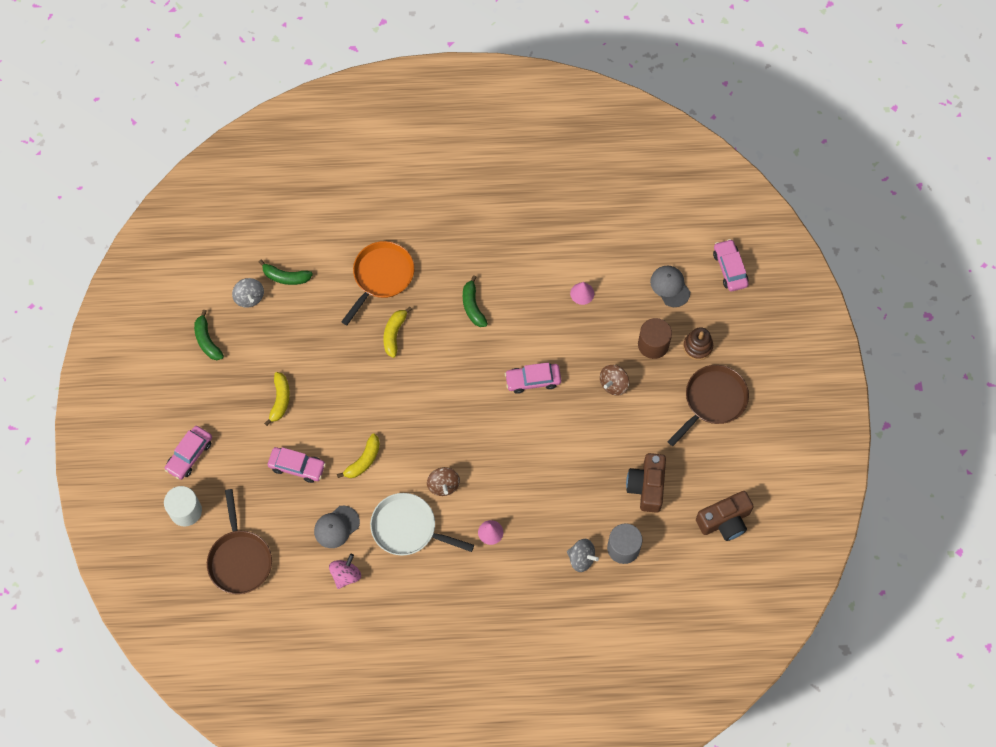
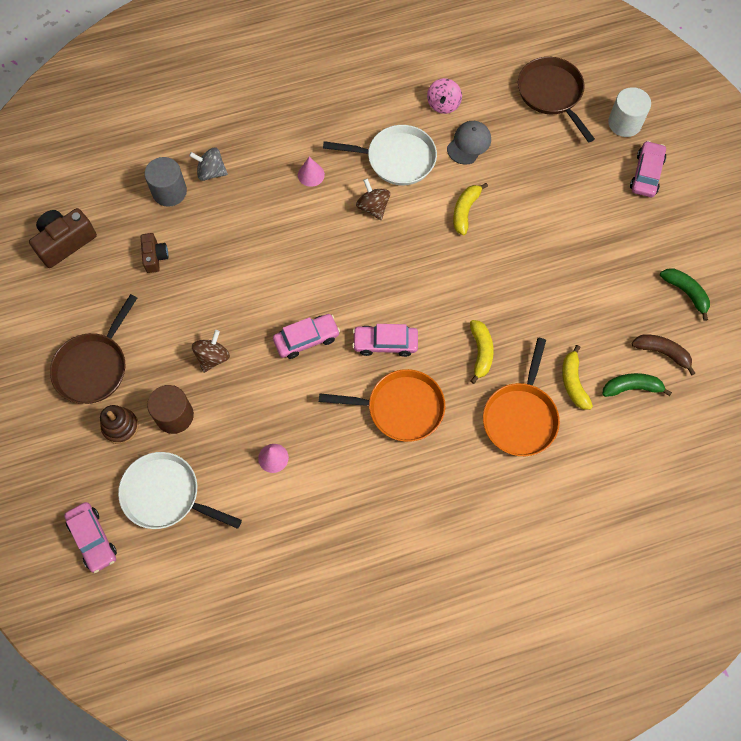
camera: 165 degrees right, 0 degrees up
grey spinning top [232,278,264,308] -> brown banana [632,334,695,375]
yellow banana [264,372,290,426] -> yellow banana moved to [562,345,593,410]
pink car [268,447,326,483] -> pink car moved to [352,324,418,357]
green banana [463,275,488,327] -> orange pan [319,369,445,442]
brown camera [626,453,666,513] -> brown camera [141,233,168,273], size x0.60
grey cap [650,266,690,307] -> white pan [118,452,242,529]

